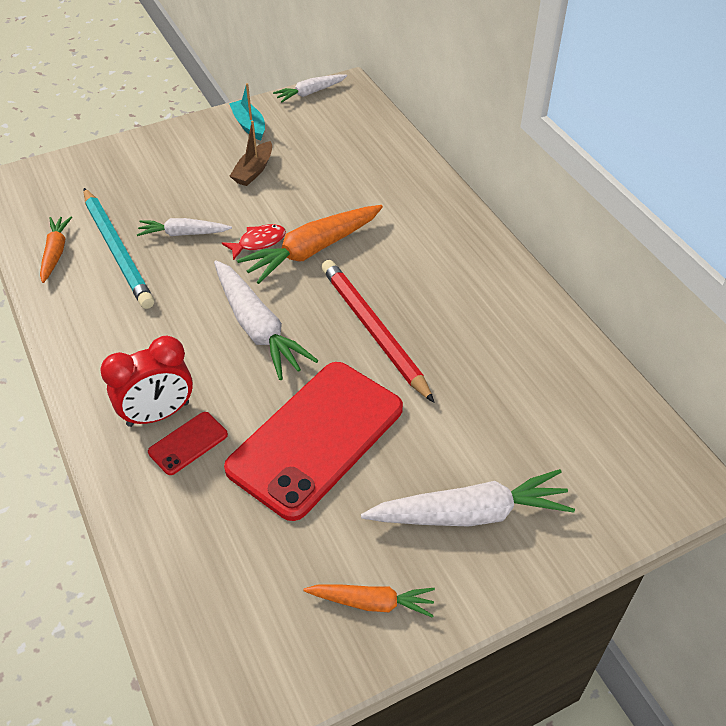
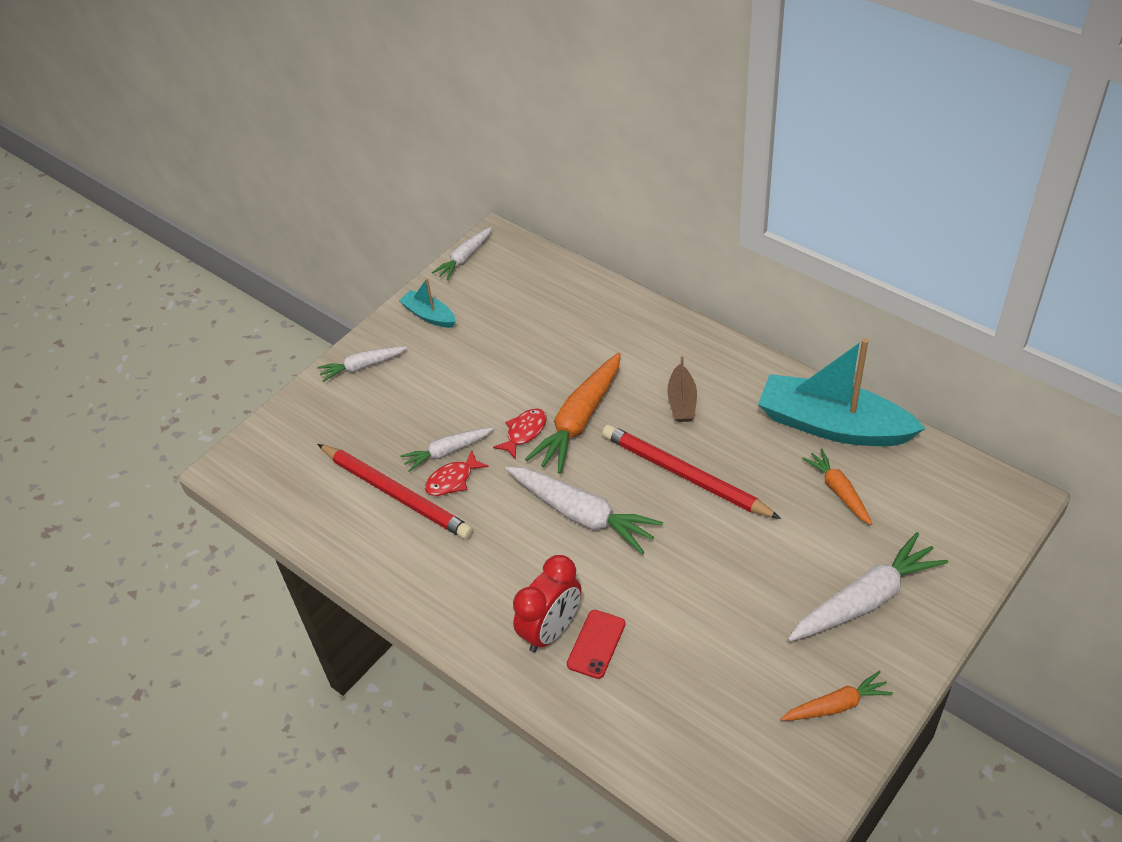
camera: 20 degrees left, 0 degrees up
orange carrot [40,216,72,283] -> orange carrot moved to [802,449,872,525]
turquoise pencil [84,188,154,309] -> red pencil [317,444,473,540]
red phone [224,362,403,521] -> none
brown boat [230,121,272,186] -> brown boat moved to [667,355,697,422]
none -> white carrot [317,347,407,382]
none -> red fish [425,450,489,496]
none -> turquoise boat [758,338,926,446]

